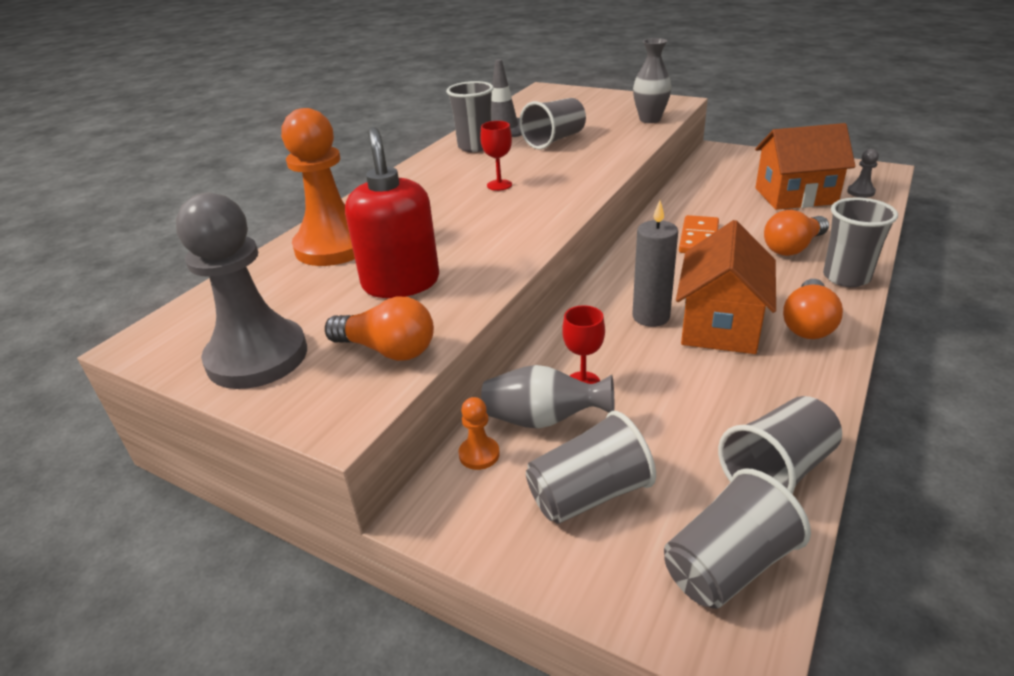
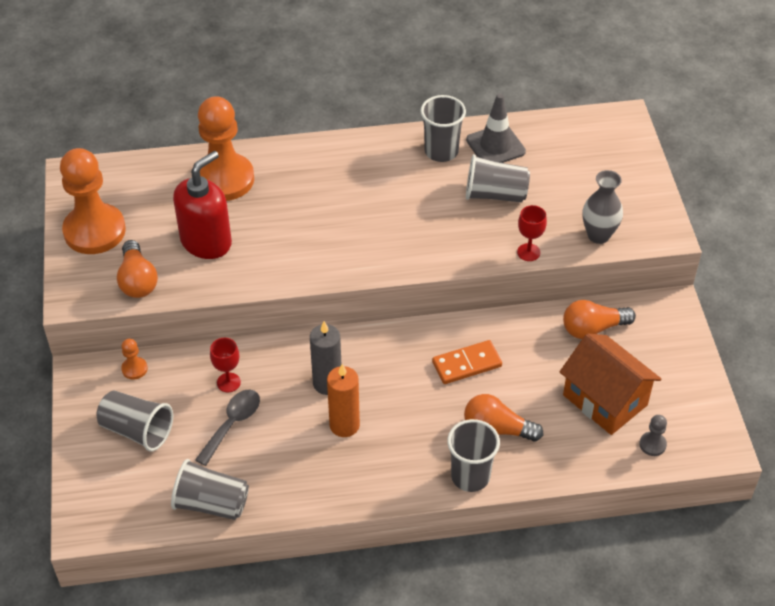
camera: 50 degrees right, 15 degrees up
grey pawn [176,193,307,389] -> orange pawn [60,148,126,254]
red goblet [480,121,512,191] -> red goblet moved to [517,205,547,261]
grey vase [481,365,614,429] -> none
grey cup [664,468,811,609] -> none
orange house [676,220,776,354] -> orange candle [327,364,360,437]
orange light bulb [783,279,843,339] -> orange light bulb moved to [563,300,636,339]
none -> grey spoon [195,390,260,466]

